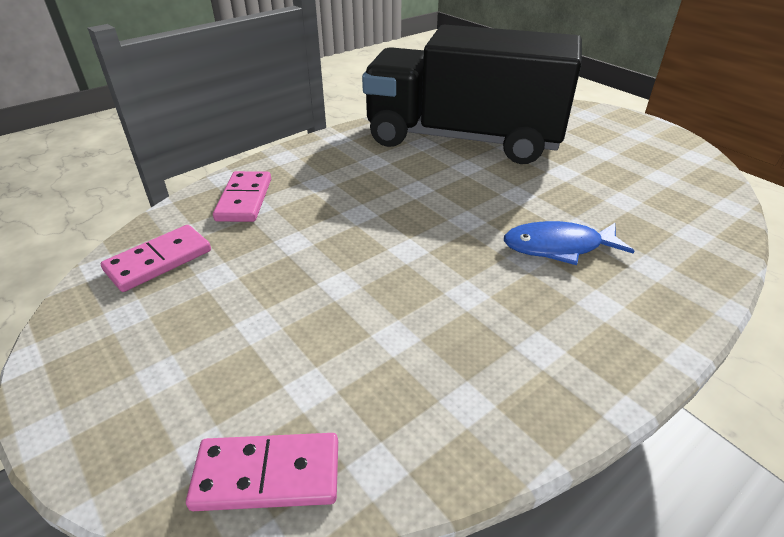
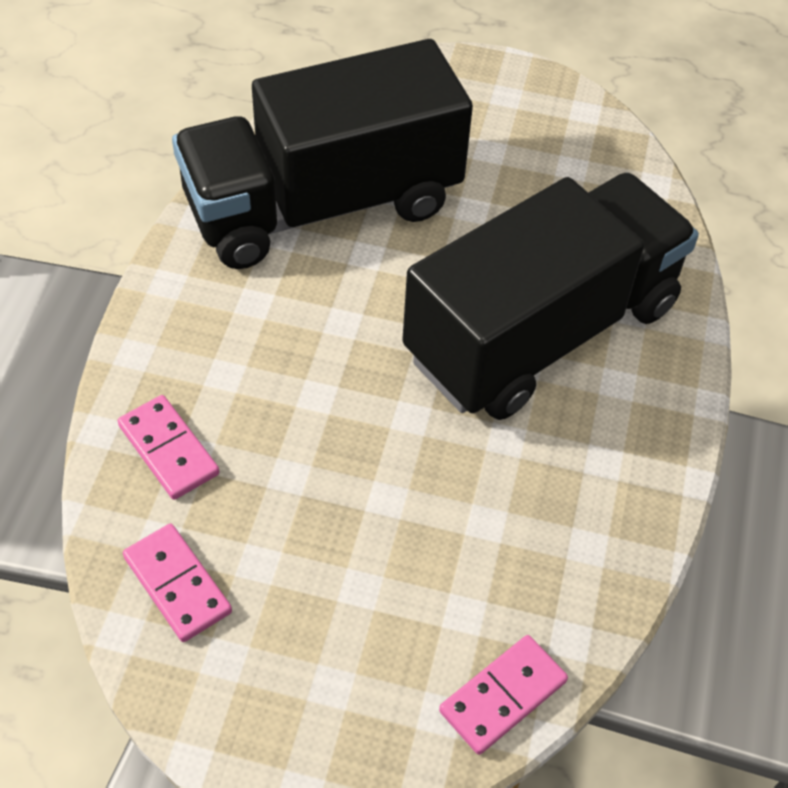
camera: 40 degrees left, 15 degrees up
pink domino [101,225,211,292] -> pink domino turned 45 degrees counterclockwise [123,524,232,642]
blue fish [504,221,634,265] -> black truck [402,173,699,420]

